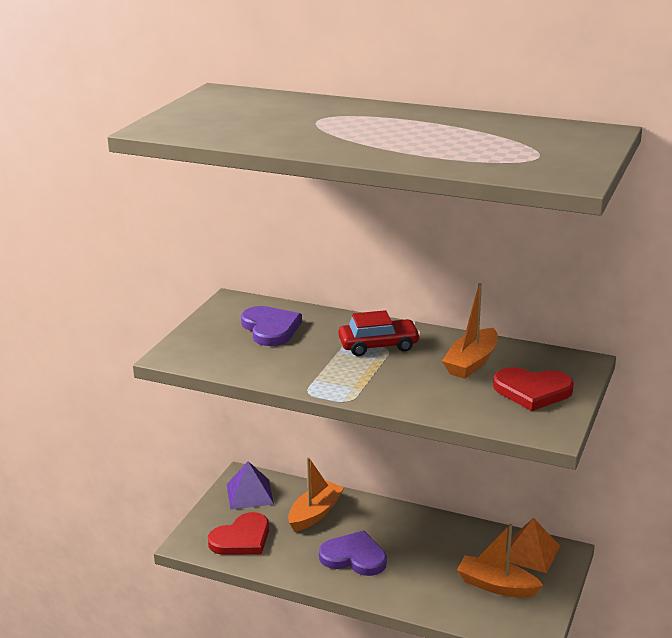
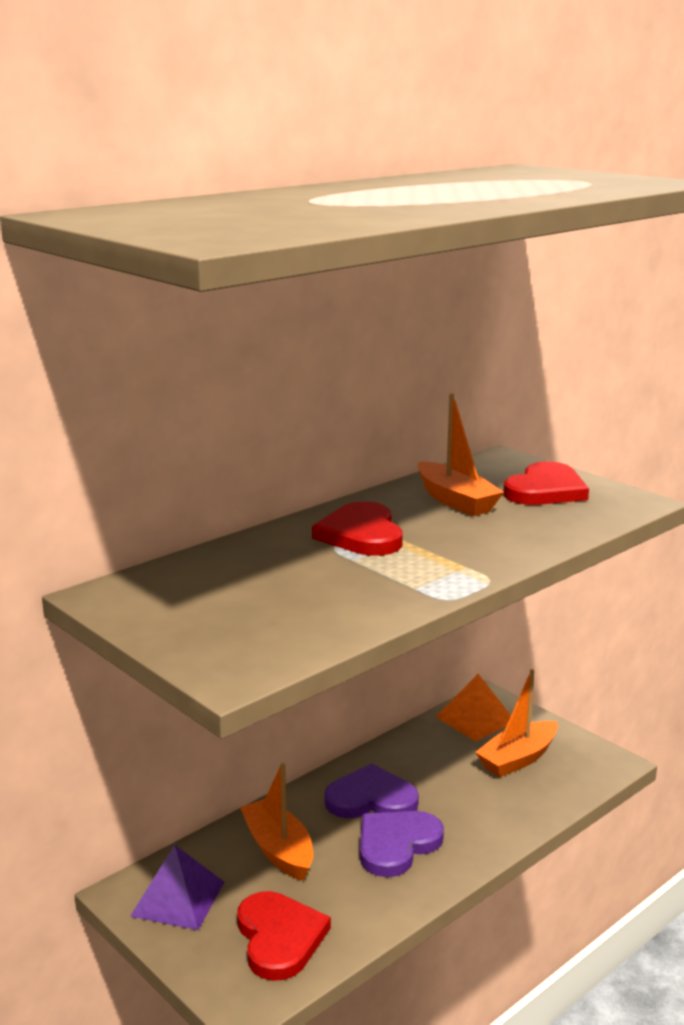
camera: 65 degrees left, 5 degrees down
purple heart [241,306,302,346] -> purple heart moved to [324,763,419,818]
red car [338,310,420,356] -> red heart [312,501,403,556]

